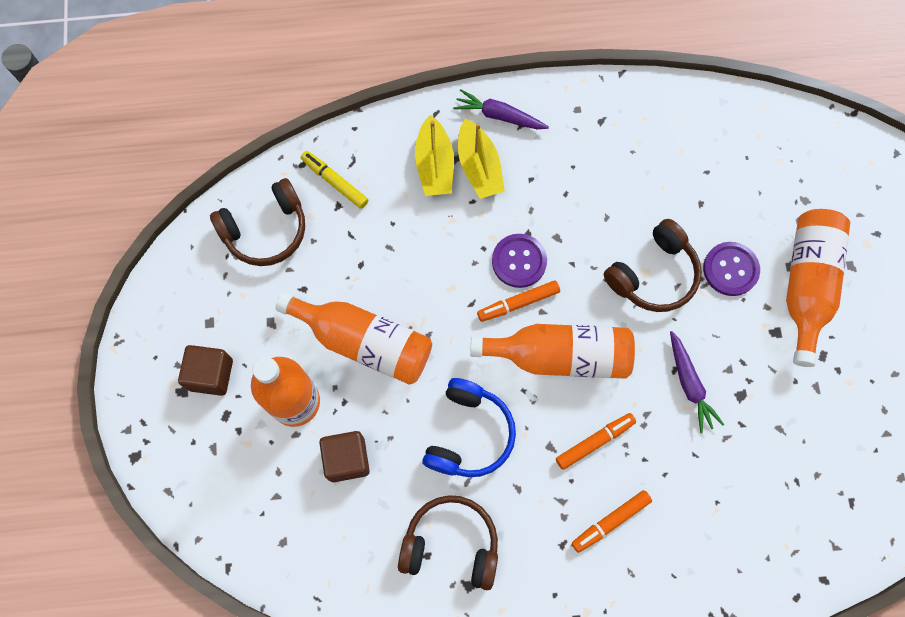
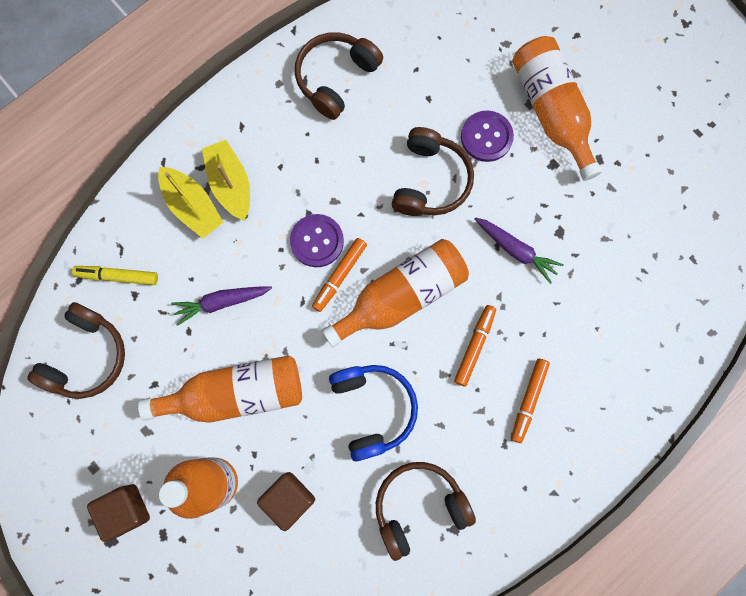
camera: 35 degrees left, 5 degrees up
purple carrot [453,89,549,129] -> purple carrot moved to [171,286,272,326]
yellow boat [458,119,505,199] -> yellow boat turned 150 degrees counterclockwise [202,140,250,221]
none -> brown headphones [295,32,383,120]

